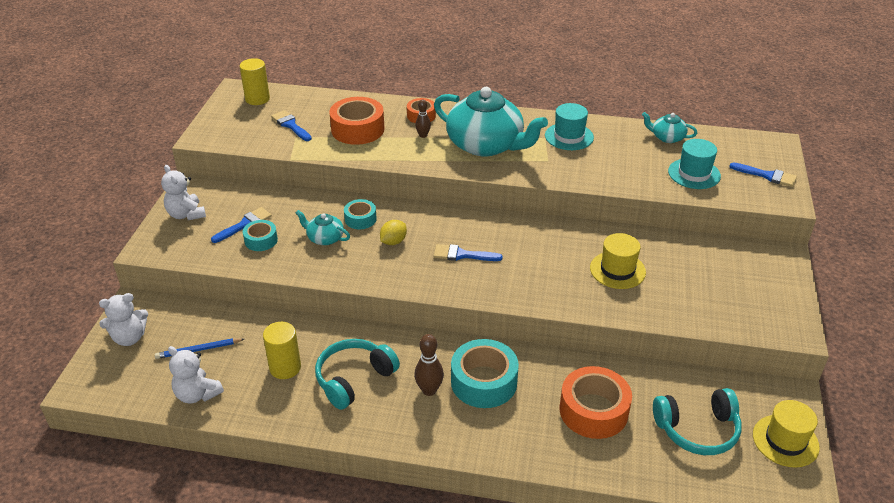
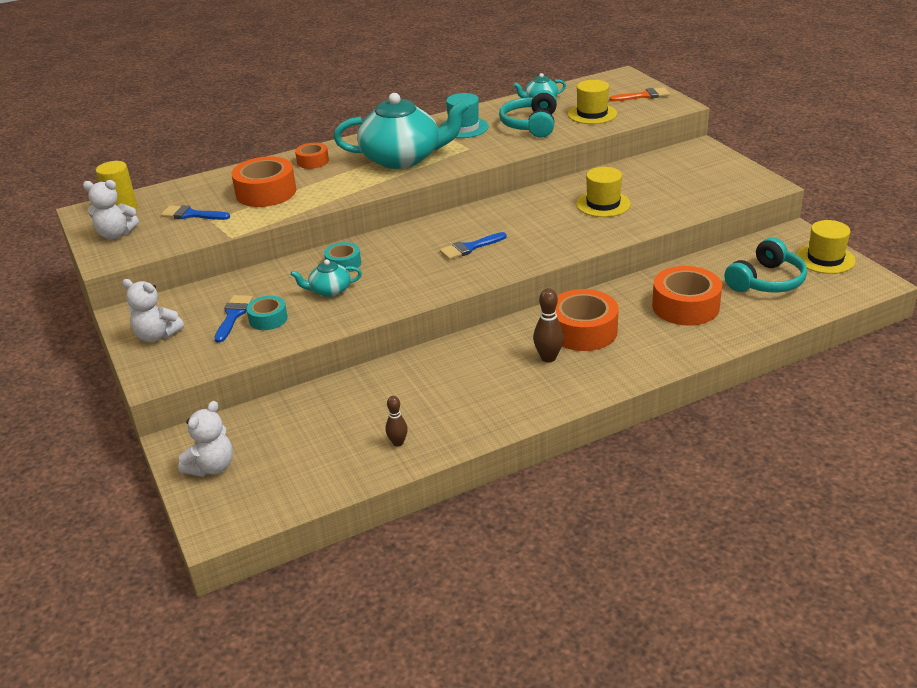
camera: 35 degrees left, 5 degrees down
blue pencil [155,338,244,359] -> none
white teddy bear [168,346,224,404] -> white teddy bear moved to [83,180,139,239]
yellow cylinder [263,322,301,379] -> none
turquoise headphones [315,339,400,410] -> turquoise headphones moved to [499,90,557,138]
yellow lemon [380,220,407,245] -> none
brown bowling pin [415,99,431,138] -> brown bowling pin moved to [386,396,408,447]
turquoise tape [451,339,519,408] -> orange tape [555,289,619,351]
turquoise hat [668,139,721,189] -> yellow hat [568,80,617,124]
blue brush [729,162,797,187] -> orange brush [610,87,670,101]

